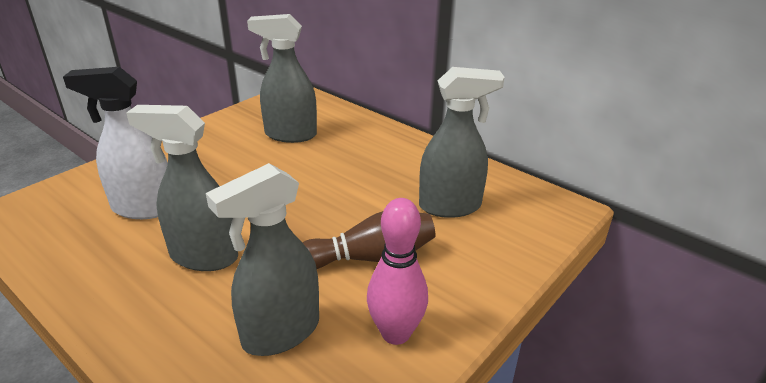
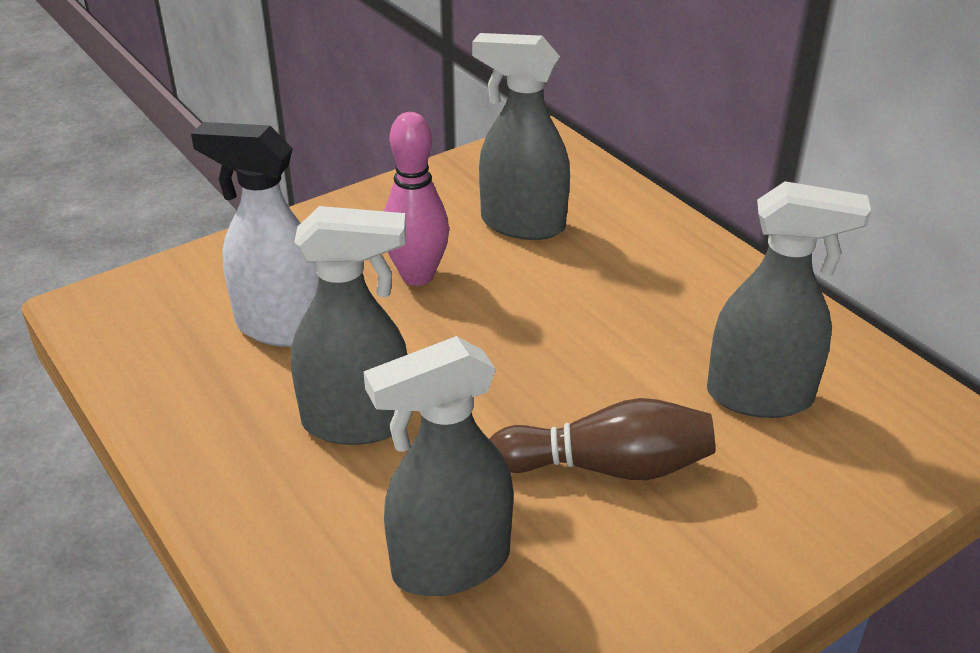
camera: 15 degrees right, 5 degrees up
grey spray bottle [126,105,238,271] -> grey spray bottle turned 150 degrees clockwise [291,206,409,445]
pink bowling pin [367,198,428,345] -> pink bowling pin moved to [384,112,449,286]

